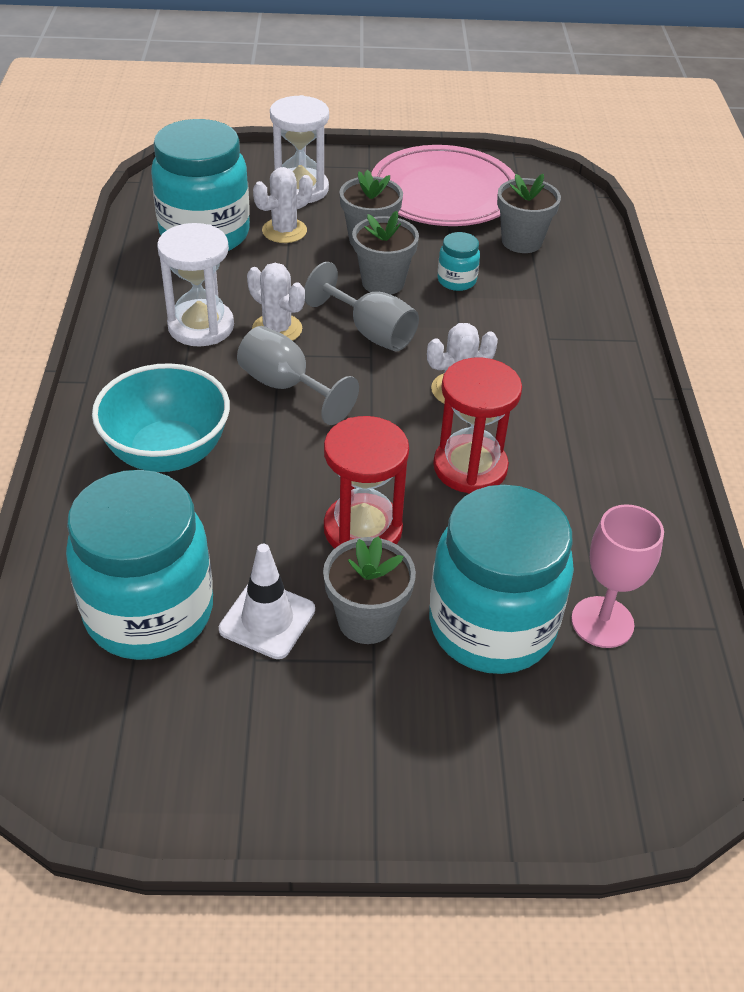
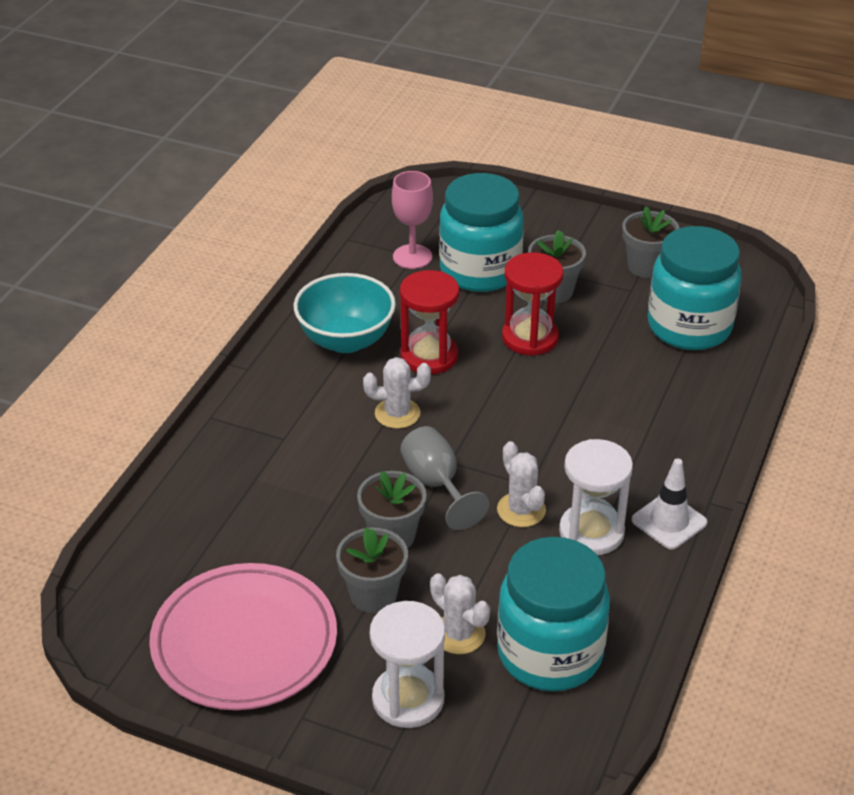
camera: 155 degrees left, 5 degrees down
turquoise bowl [92,363,230,472] -> turquoise bowl moved to [294,273,396,353]
white traffic cone [219,544,315,659] -> white traffic cone moved to [631,458,707,550]
grey goblet [237,326,359,425] -> none
white cactus [253,167,313,243] -> white cactus turned 60 degrees clockwise [430,573,490,654]
turquoise jar [437,232,480,291] -> none
grey flower pot [497,174,561,253] -> grey flower pot moved to [622,206,679,278]

